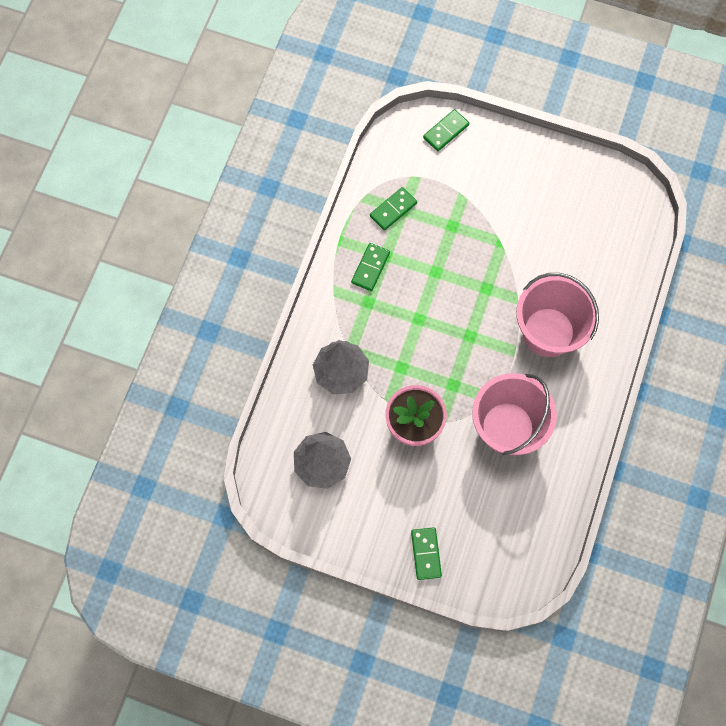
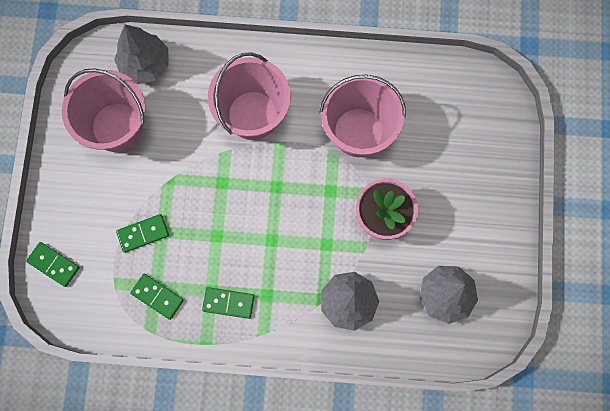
camera: 105 degrees left, 5 degrees up
green domino [411,527,442,580] -> green domino moved to [116,214,169,253]
none -> pink bucket [62,68,146,152]
none -> grey tree [114,25,169,84]

